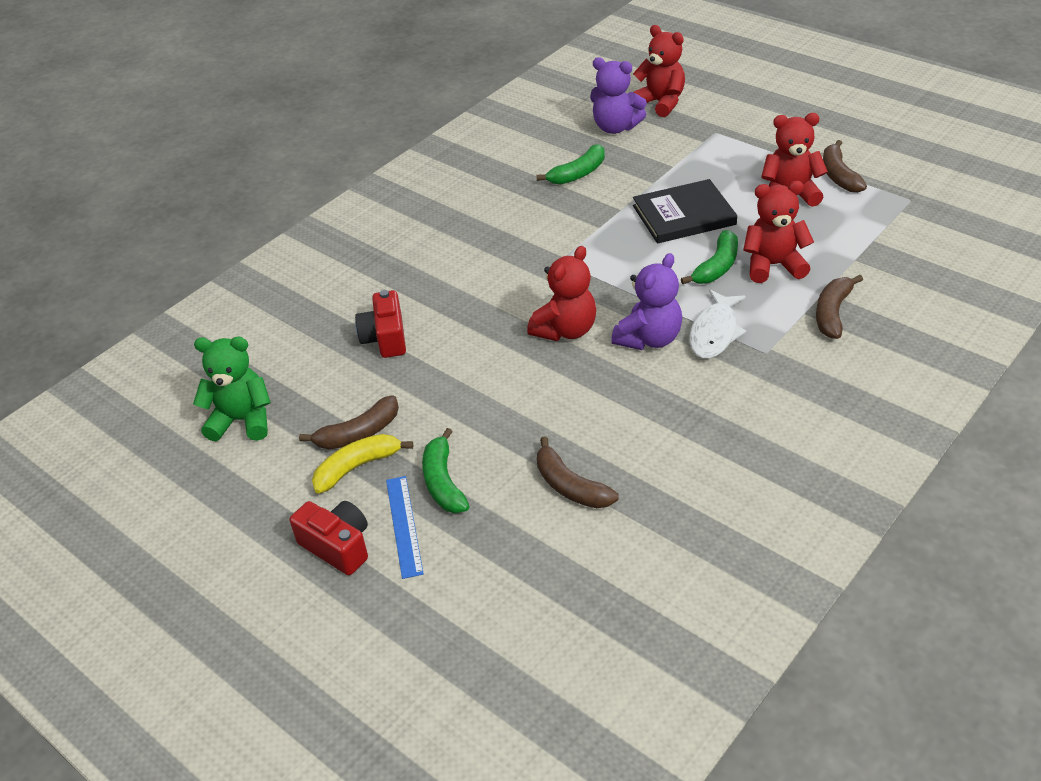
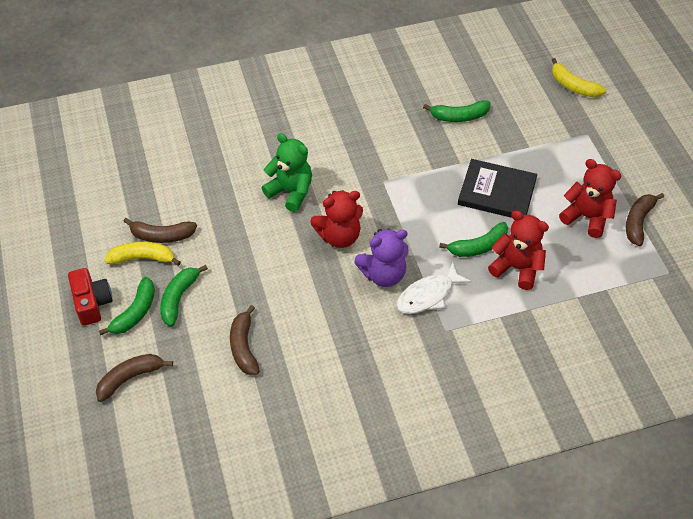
camera: 30 degrees right, 10 degrees up
green teddy bear [193,337,271,442] -> green teddy bear moved to [262,133,312,212]
red camera [355,290,406,358] -> none
blue ruler [386,476,424,579] -> green banana [99,277,155,335]
purple teddy bear [590,57,647,134] -> none
red teddy bear [633,25,685,117] -> yellow banana [552,58,606,97]
brown banana [816,275,863,339] -> brown banana moved to [96,354,173,402]

